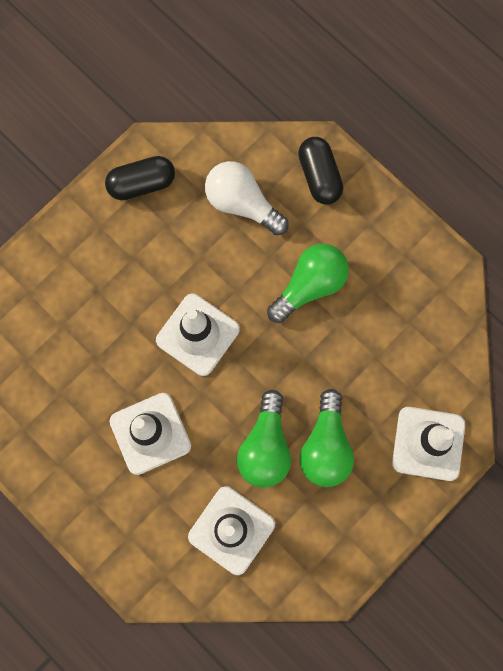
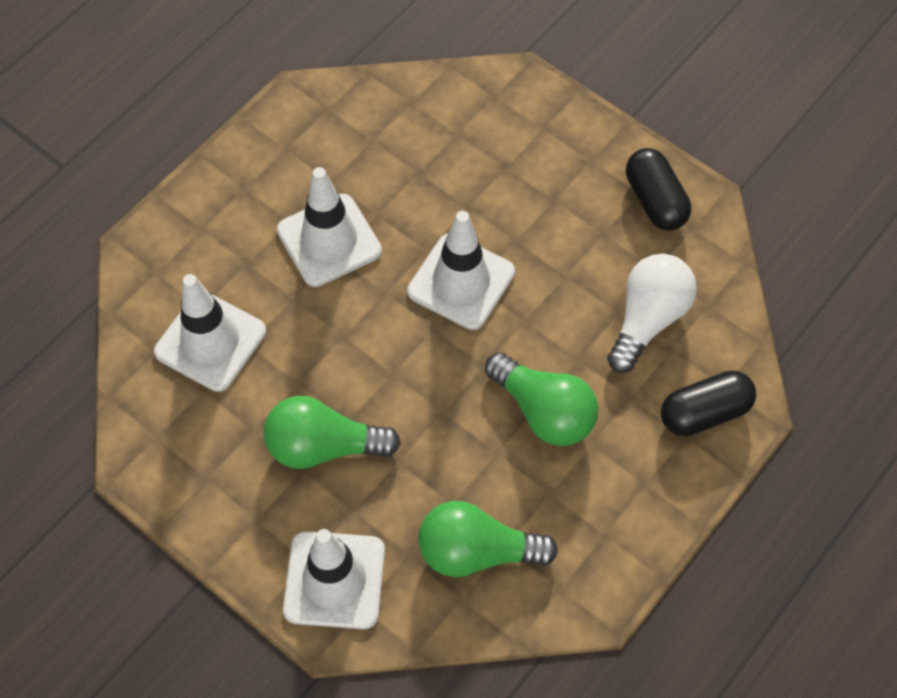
camera: 85 degrees right, 15 degrees down
green light bulb [237,390,291,488] -> green light bulb moved to [418,501,558,577]

